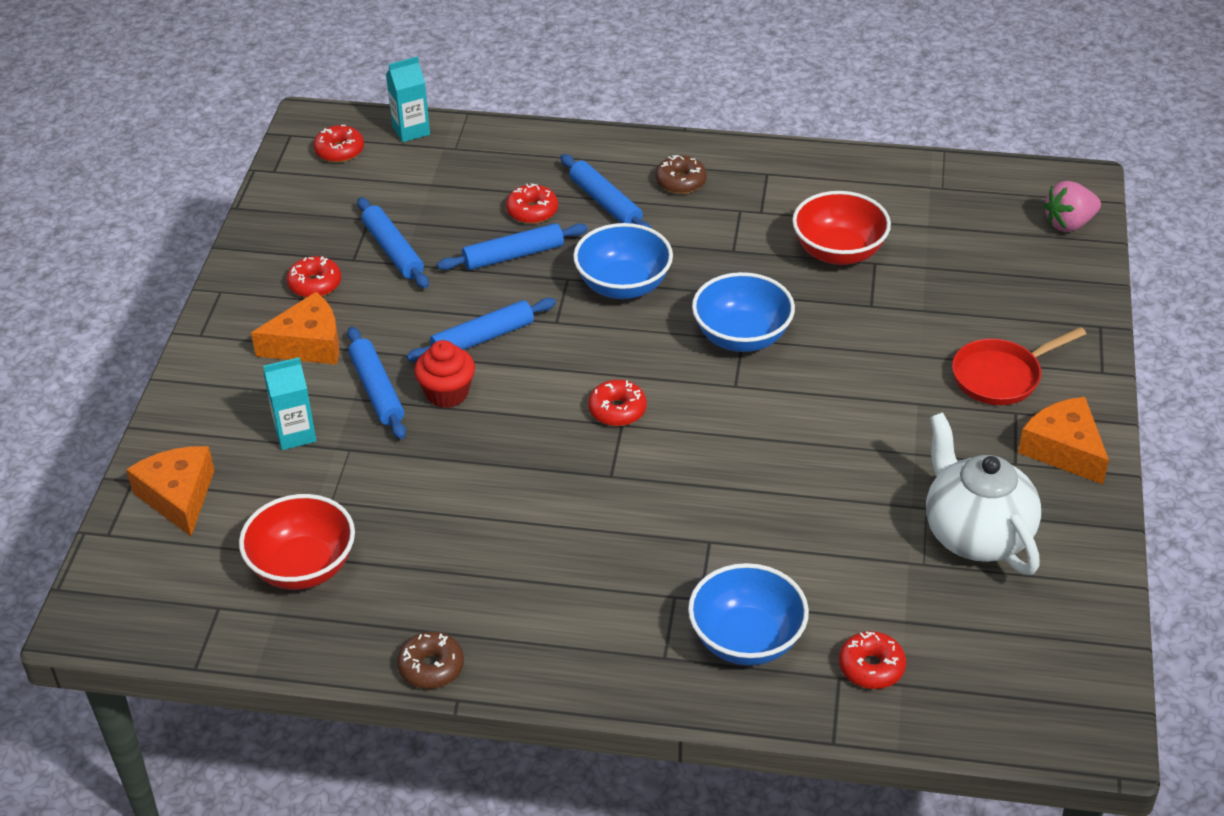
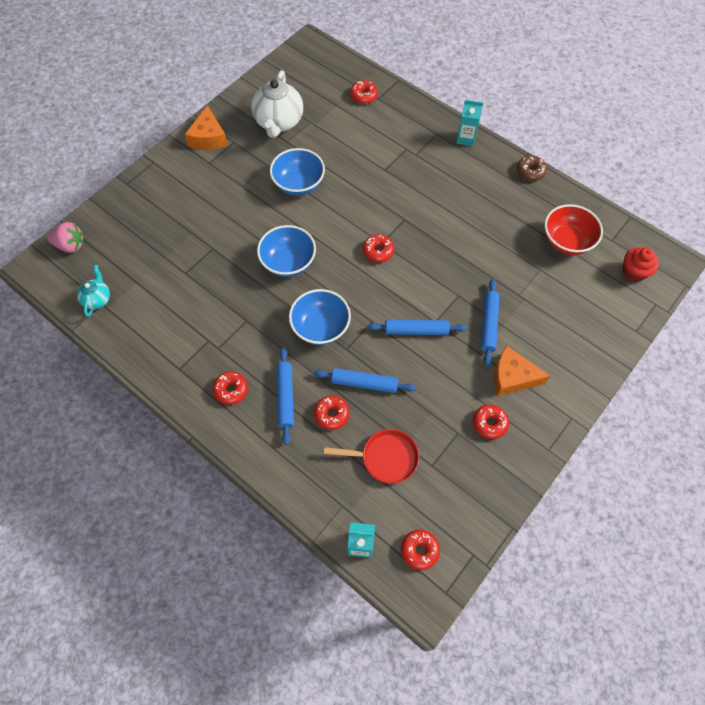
camera: 150 degrees left, 20 degrees up
orange cheese [126,446,215,536] -> none
turquoise carton [263,357,317,450] -> turquoise carton moved to [456,100,483,146]
blue rolling pin [357,197,429,288] -> none
red cupcake [414,340,475,408] -> red cupcake moved to [622,247,659,282]
brown donut [655,155,707,194] -> red donut [212,371,248,405]
blue bowl [688,563,809,665] -> blue bowl moved to [270,148,325,196]
red bowl [792,191,891,265] -> none
red pan [952,327,1086,405] -> red pan moved to [324,429,419,484]
none -> turquoise teapot [77,265,110,317]

